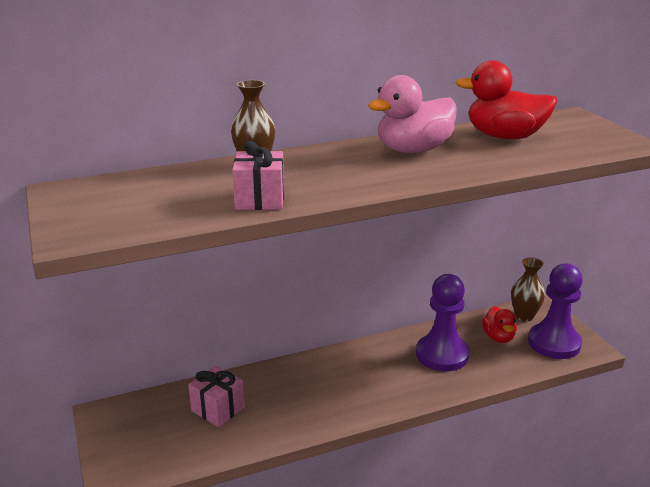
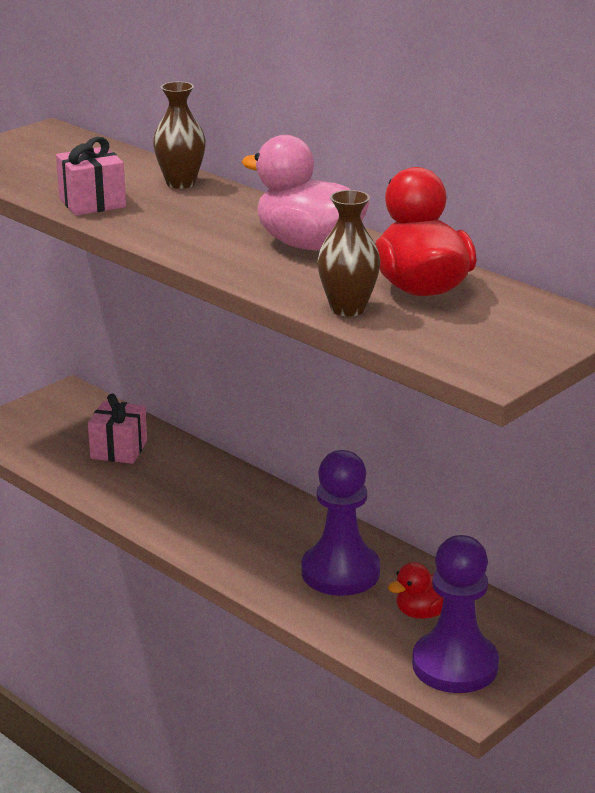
camera: 65 degrees right, 0 degrees up
brown vase [511,257,545,322] -> brown vase moved to [317,190,380,316]

